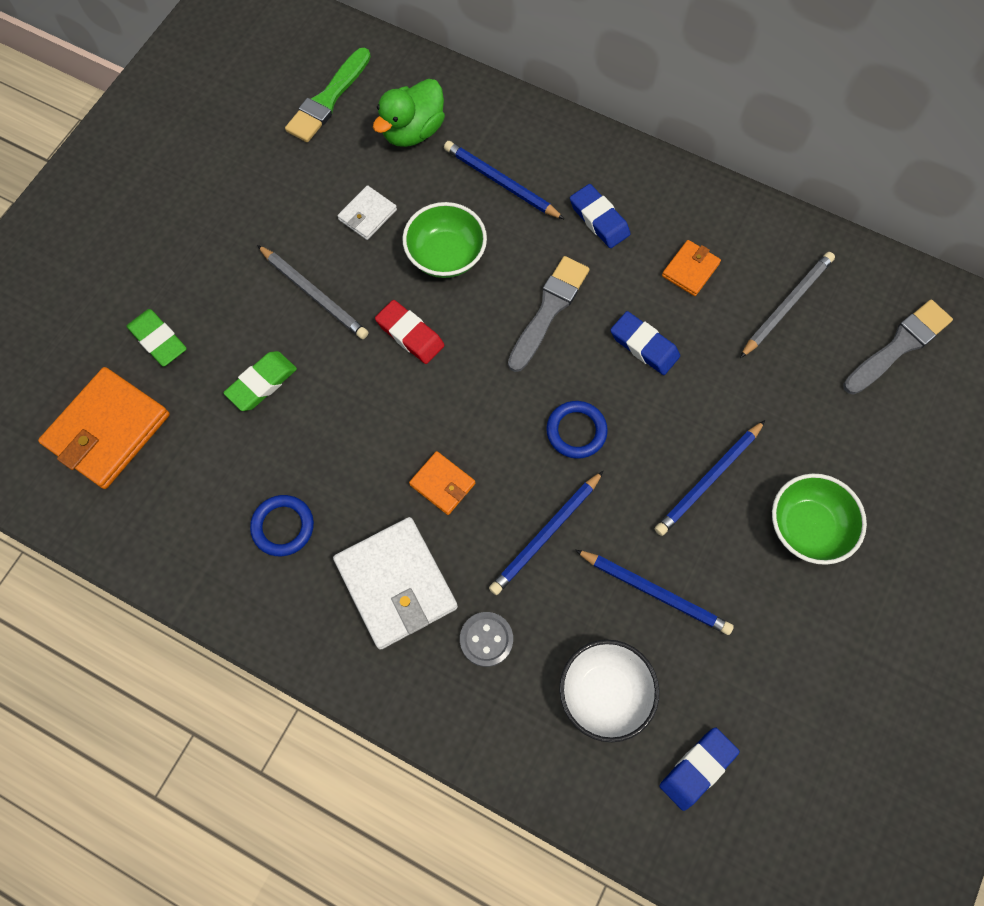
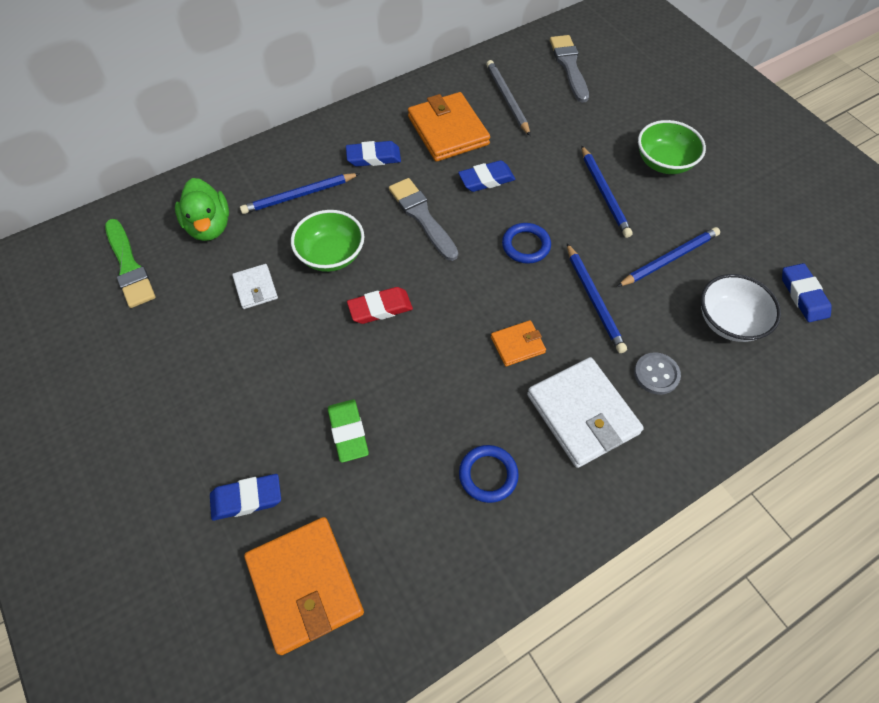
camera: 60 degrees left, 10 degrees down
green eraser [127,309,187,367] -> blue eraser [210,474,281,521]
grey pencil [257,245,369,339] -> none
white wallet [333,517,458,650] -> white wallet turned 60 degrees clockwise [527,357,644,468]
orange wallet [662,240,721,296] -> orange wallet [408,92,490,162], size x1.95

